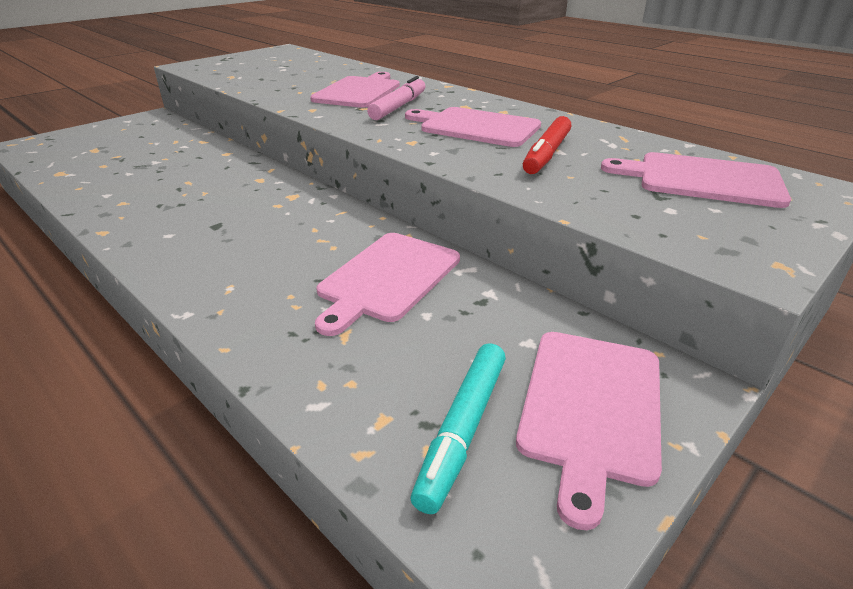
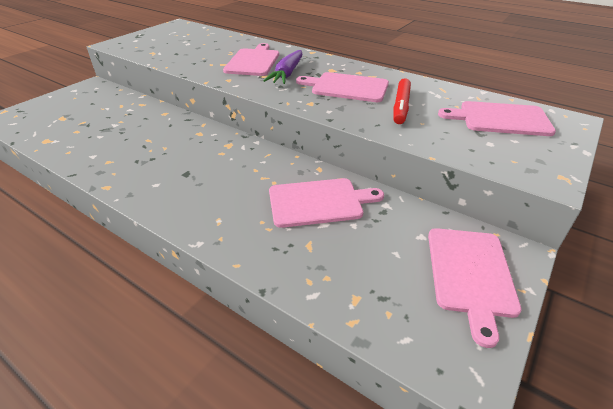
camera: 10 degrees left, 5 degrees up
pink cutting board [315,233,460,336] -> pink cutting board turned 120 degrees counterclockwise [269,178,384,228]
pink marker [367,76,425,120] -> purple carrot [264,50,303,84]
turquoise marker [411,343,506,514] -> none

